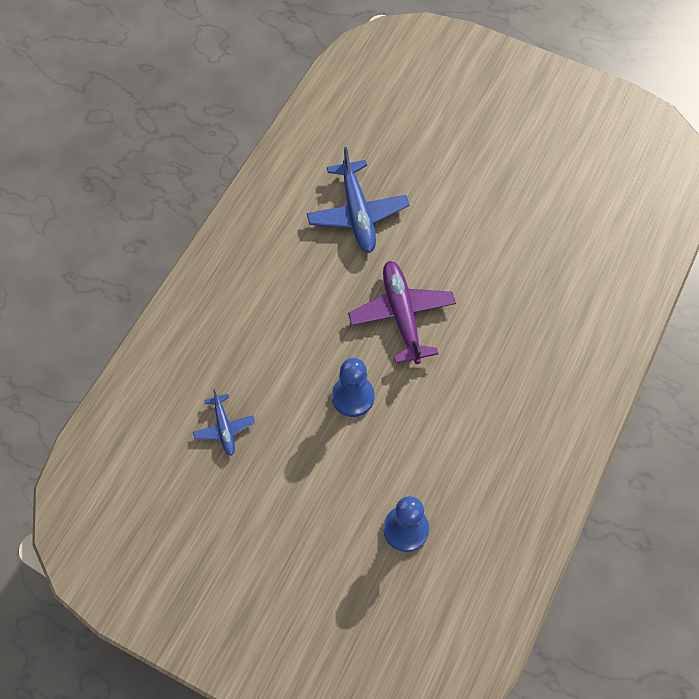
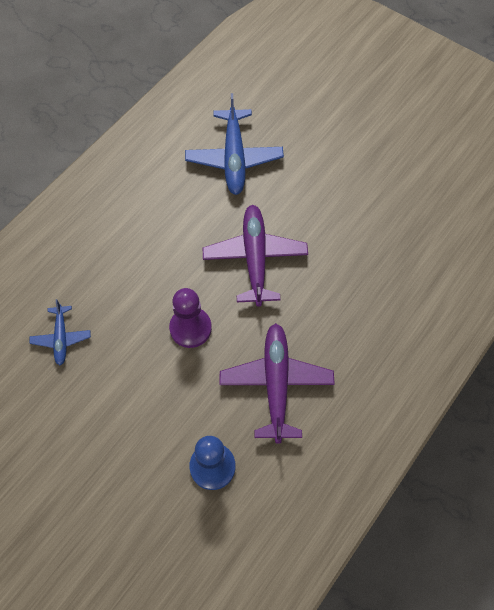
camera: 10 degrees right, 0 degrees up
blue pawn [332,358,375,417] -> purple pawn [169,288,212,348]
none -> purple plane [219,323,335,444]

